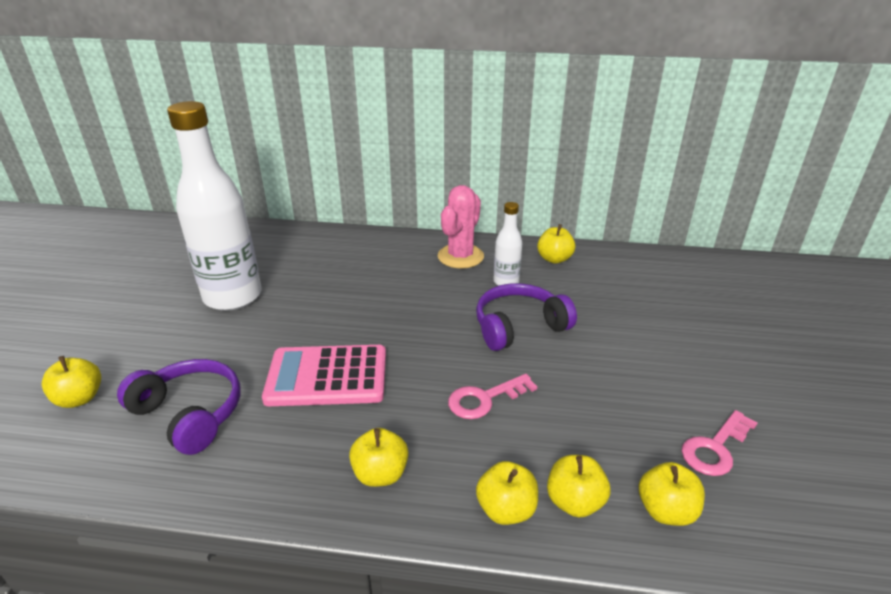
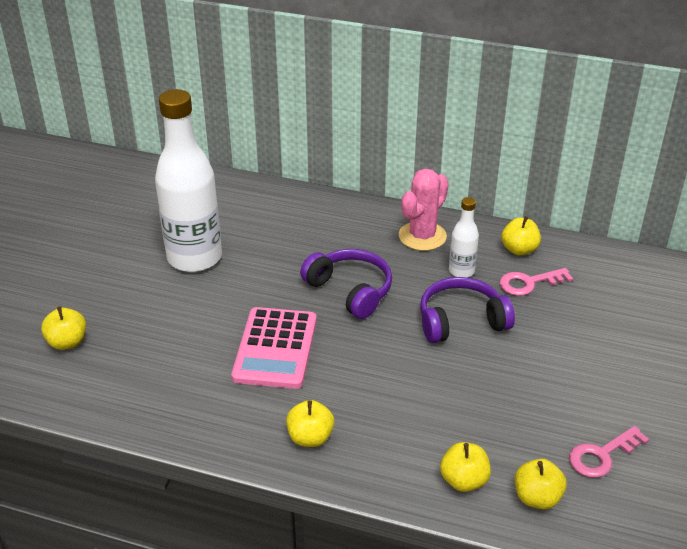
camera: 10 degrees right, 5 degrees up
purple headphones [117,359,241,455] -> purple headphones moved to [300,249,392,319]
pink calculator [262,345,386,406] -> pink calculator turned 90 degrees counterclockwise [231,307,317,389]
pink key [448,374,537,419] -> pink key moved to [500,268,573,296]
yellow apple [476,461,538,525] -> none

